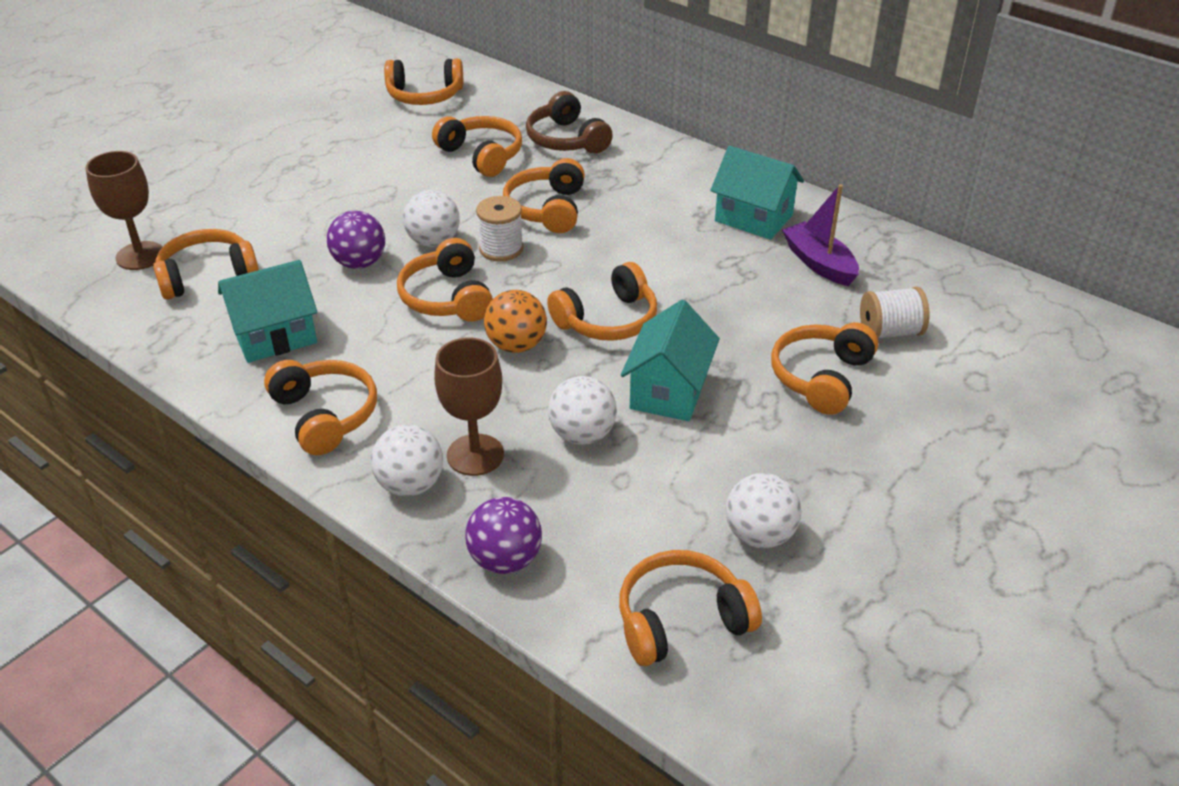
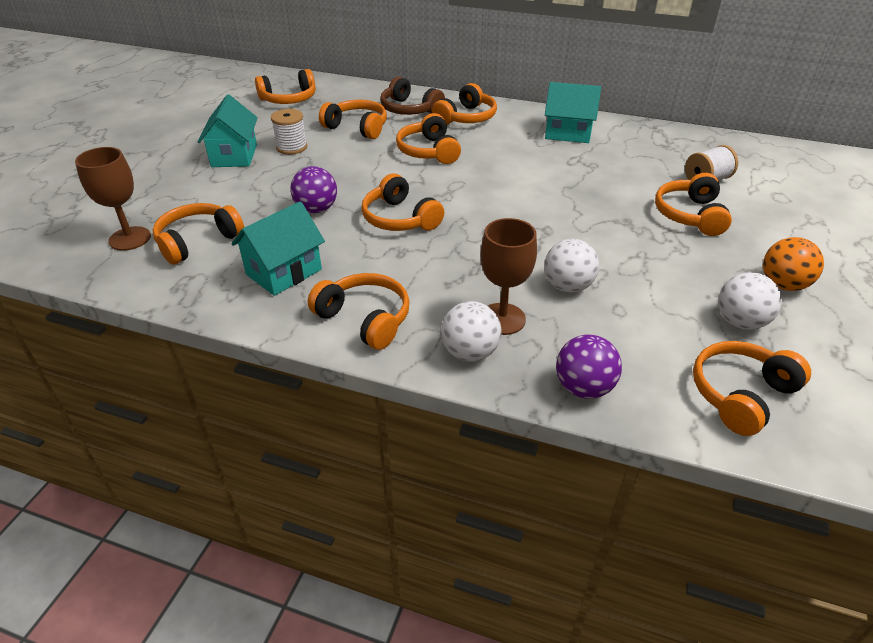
camera: 20 degrees left, 0 degrees up
white ball [403,190,460,247] -> none
white spool [476,196,524,262] -> white spool moved to [271,109,307,155]
orange ball [484,290,547,353] -> orange ball moved to [763,237,824,291]
orange headphones [547,262,657,341] -> orange headphones moved to [432,83,497,125]
turquoise house [621,300,720,421] -> turquoise house moved to [197,95,258,167]
purple boat [782,184,859,286] -> none

